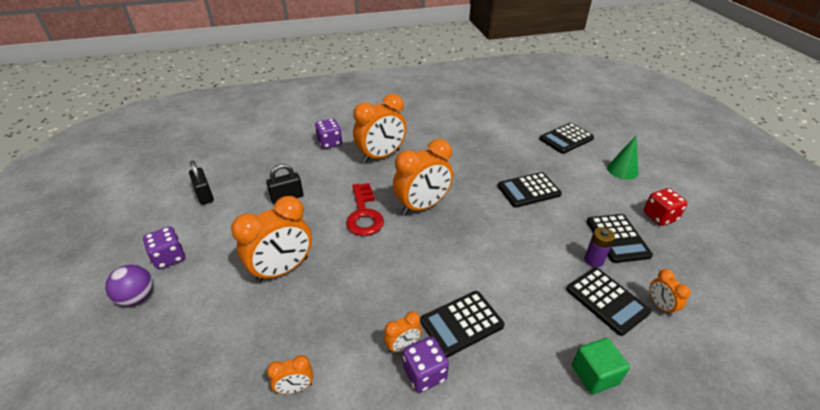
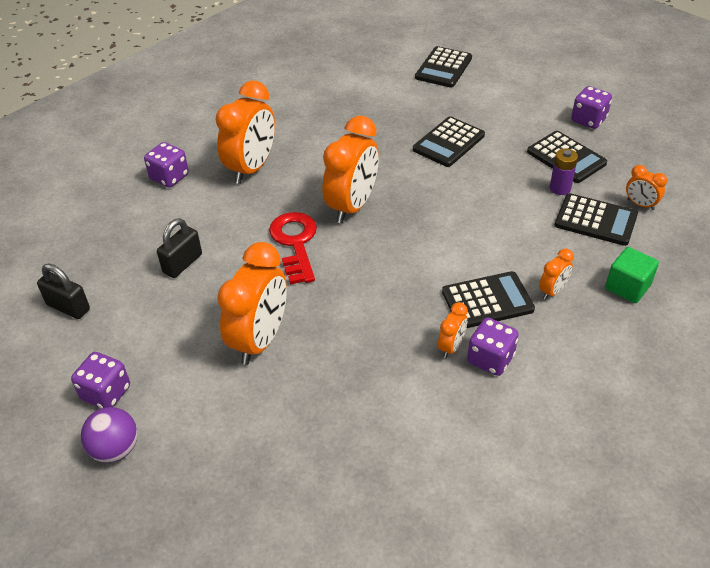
camera: 30 degrees left, 5 degrees up
orange clock [267,355,313,394] -> orange clock moved to [539,249,574,300]
red key [346,183,384,236] -> red key turned 150 degrees counterclockwise [269,212,317,285]
black calculator [420,291,505,357] -> black calculator turned 135 degrees counterclockwise [442,271,535,328]
green cone [607,136,638,180] -> none
red dice [644,188,688,226] -> purple dice [571,86,612,129]

